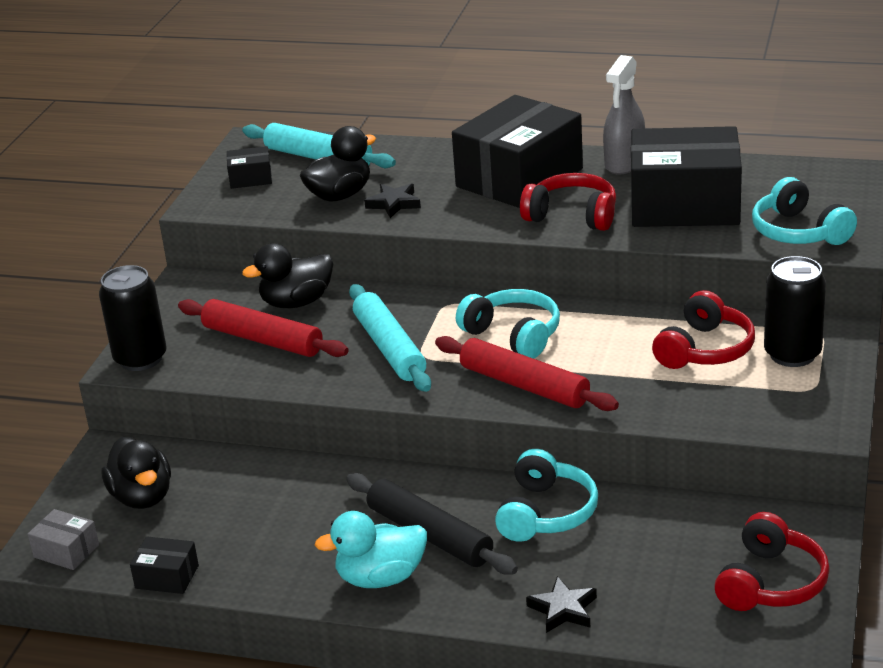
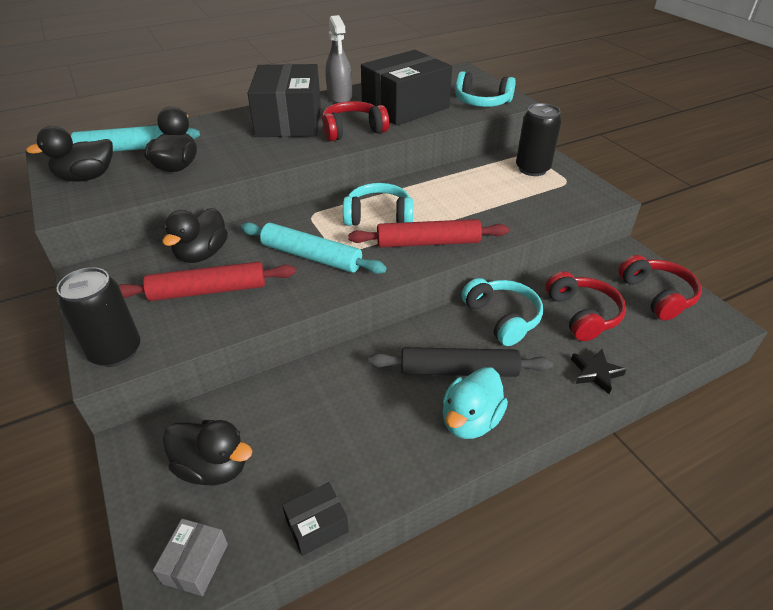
camera: 45 degrees left, 10 degrees up
grey box [28,509,99,570] -> grey box turned 60 degrees counterclockwise [153,519,228,596]
black box [227,146,272,189] -> black duck [26,126,113,182]
black star [364,183,421,218] -> none
red headphones [652,290,755,369] -> red headphones moved to [545,271,626,341]

